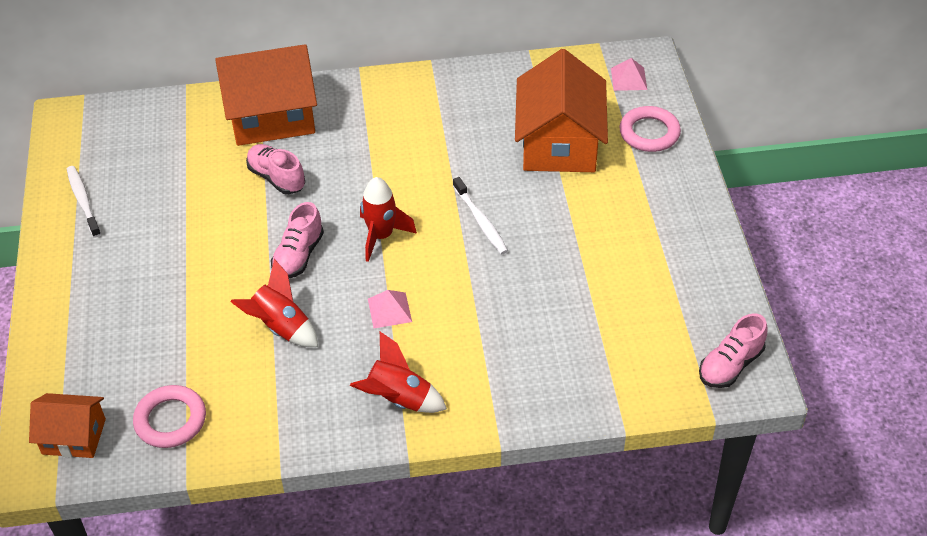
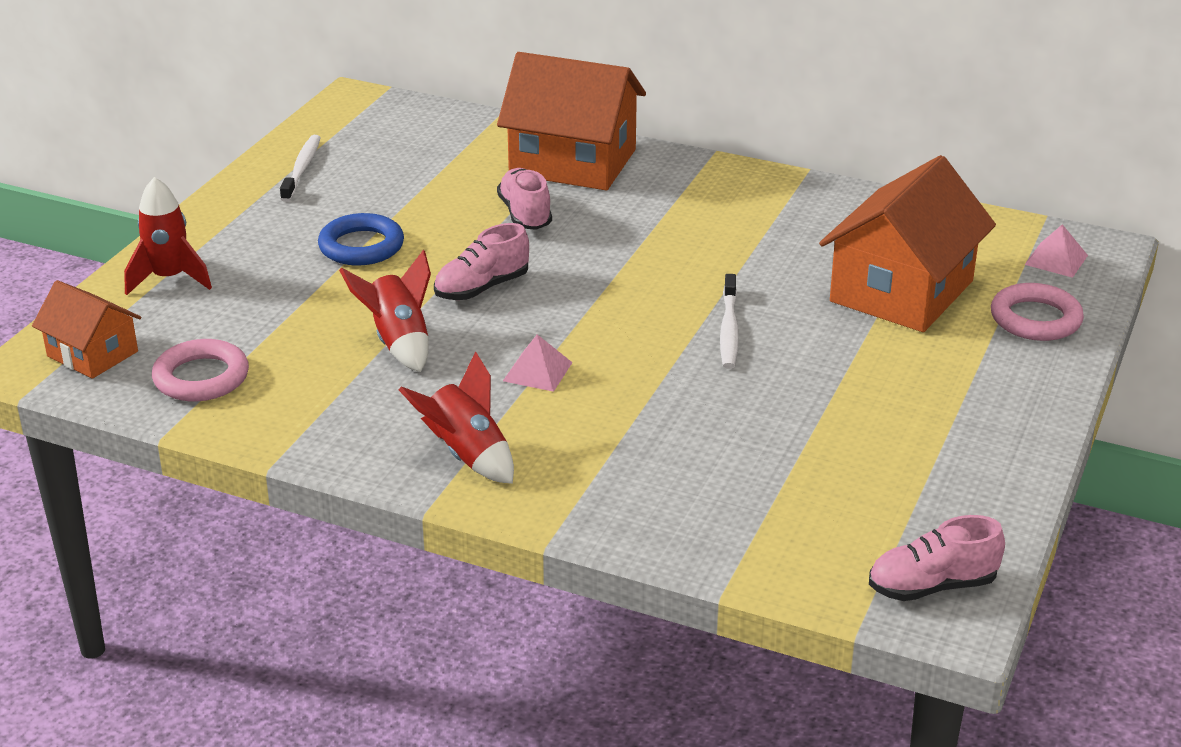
camera: 30 degrees right, 15 degrees down
red rocket [360,177,417,262] -> red rocket moved to [124,177,212,295]
none -> blue ring [318,213,404,265]

